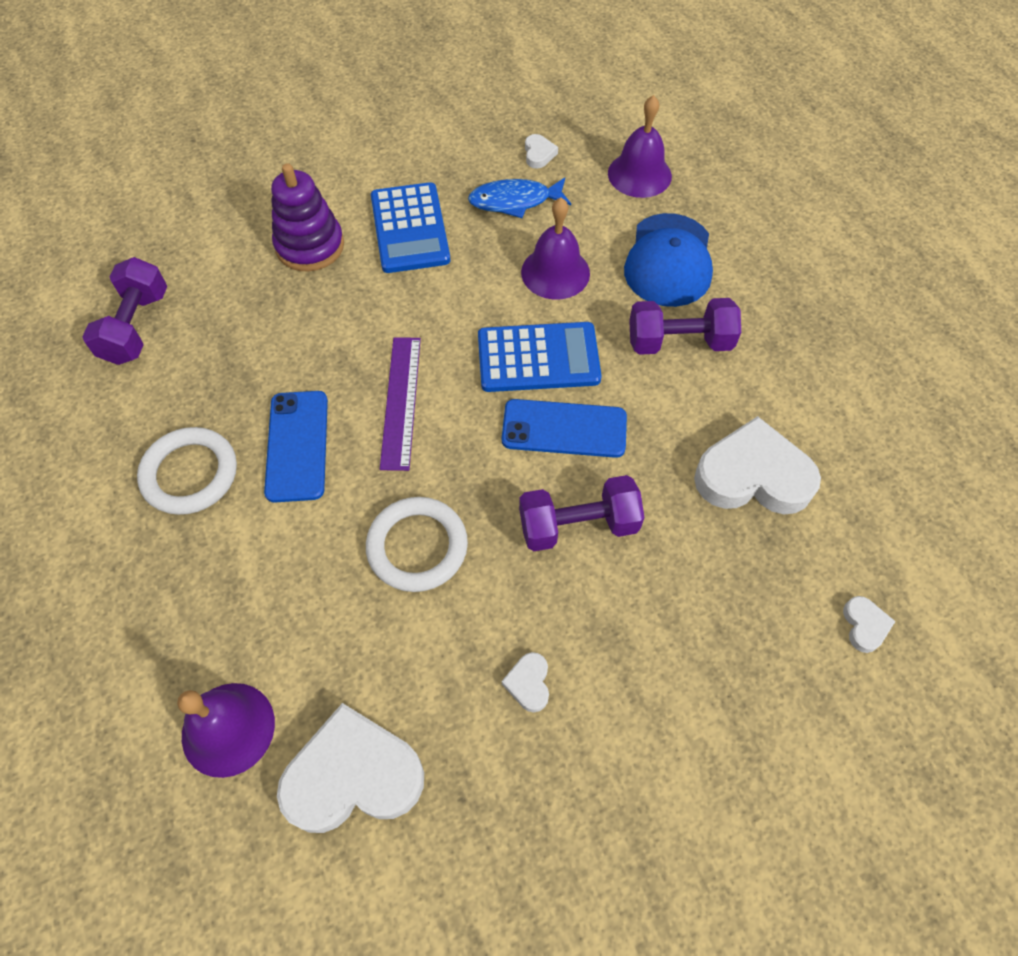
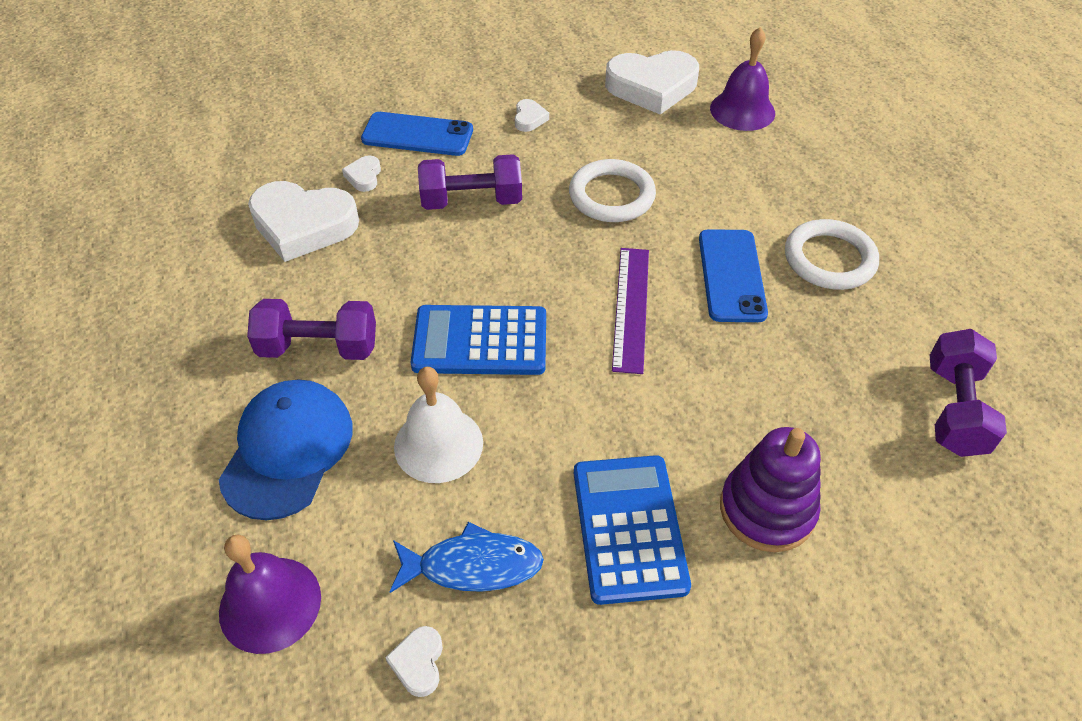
camera: 175 degrees left, 10 degrees down
blue phone [502,399,627,458] -> blue phone moved to [361,112,473,156]
purple bell [521,198,590,300] -> white bell [394,367,483,483]
white heart [843,596,895,653] -> white heart moved to [342,155,381,192]

